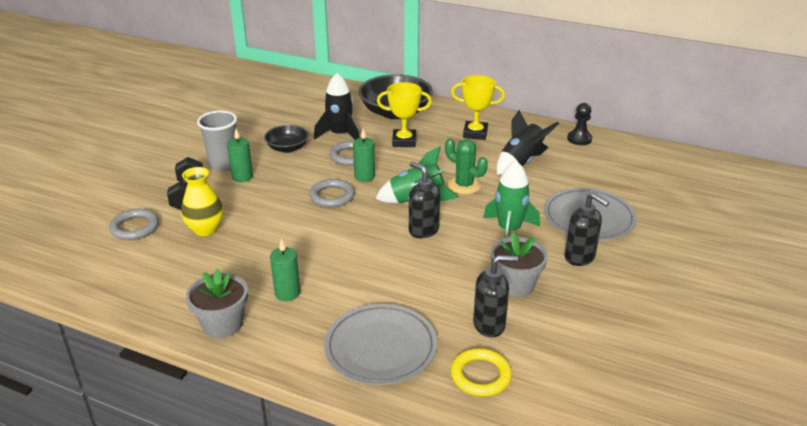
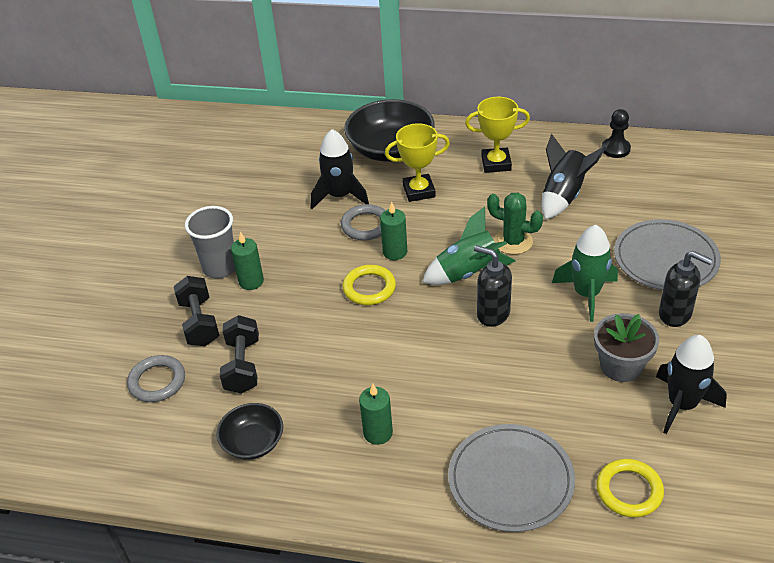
camera: 10 degrees left, 10 degrees up
yellow vase [181,167,223,236] -> black dumbbell [220,315,259,394]
grey flower pot [186,269,248,338] -> none
black bowl [264,125,309,153] -> black bowl moved to [216,403,283,460]
grey ring [309,179,355,208] -> yellow ring [342,265,396,305]
black soap dispenser [473,255,518,337] -> none
none -> black rocket [656,335,727,434]

